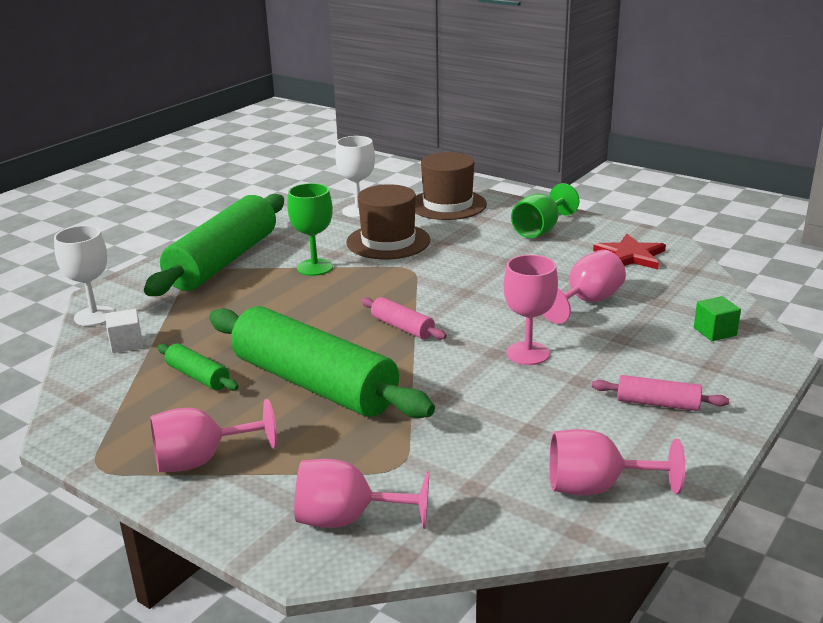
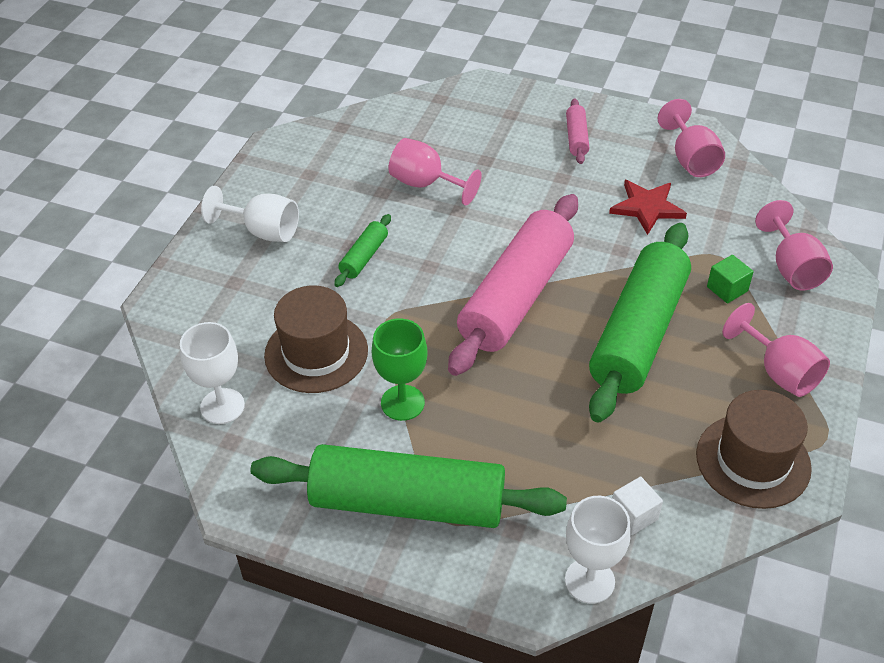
camera: 105 degrees left, 20 degrees up
green rolling pin [157,344,239,391] -> green rolling pin moved to [334,214,391,287]
pink rolling pin [361,297,447,340] -> pink rolling pin [448,194,578,376], size x2.36
brown hat [415,152,487,220] -> brown hat moved to [696,390,812,509]
pink goblet [503,255,558,365] -> none
green goblet [511,183,579,238] -> white goblet [201,186,299,242]
red star [593,234,666,269] -> red star moved to [609,180,687,235]
green cube [694,296,741,341] -> green cube moved to [707,255,754,303]

